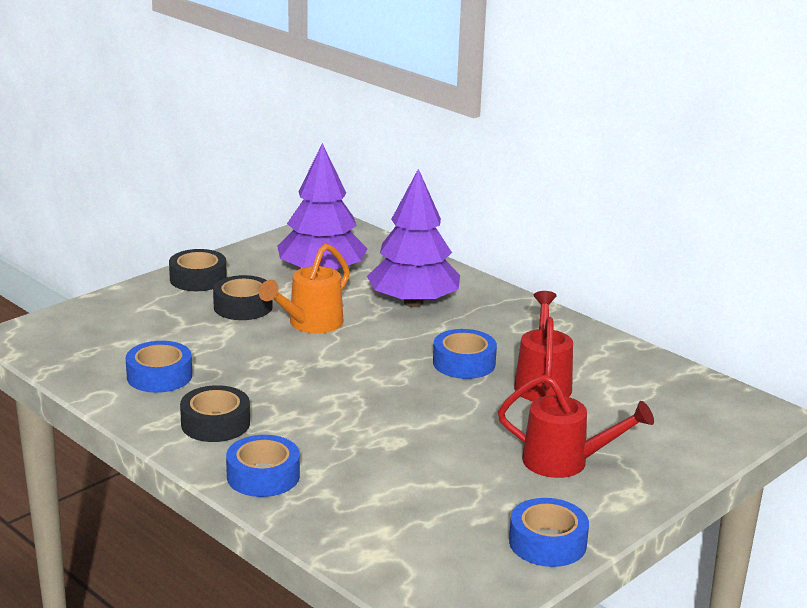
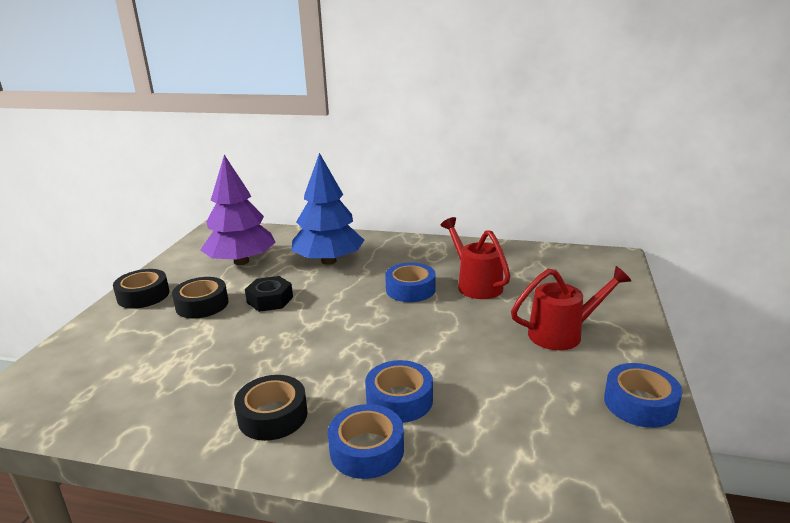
camera: 30 degrees left, 0 degrees up
blue tape [126,341,192,393] -> blue tape moved to [365,360,433,423]
orange watering can [259,244,350,333] -> black nut [245,276,293,312]
purple tree [367,169,460,307] -> blue tree [291,153,364,265]

